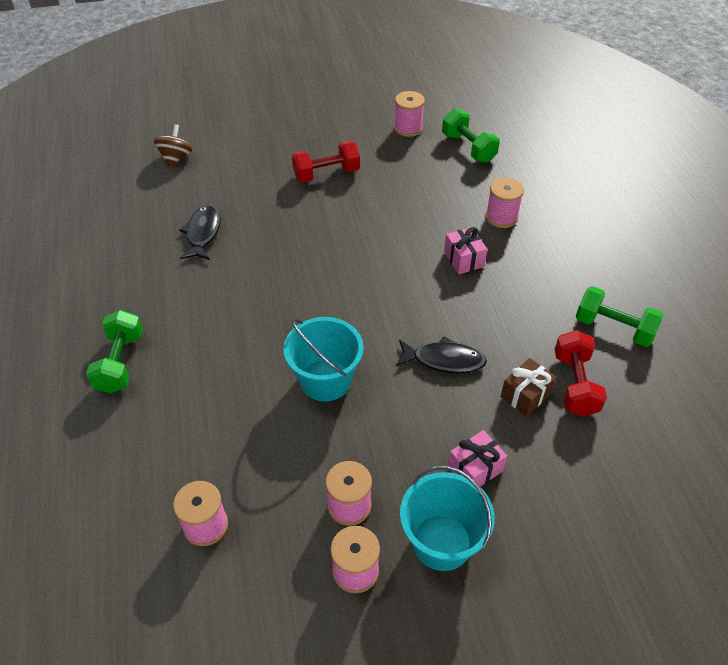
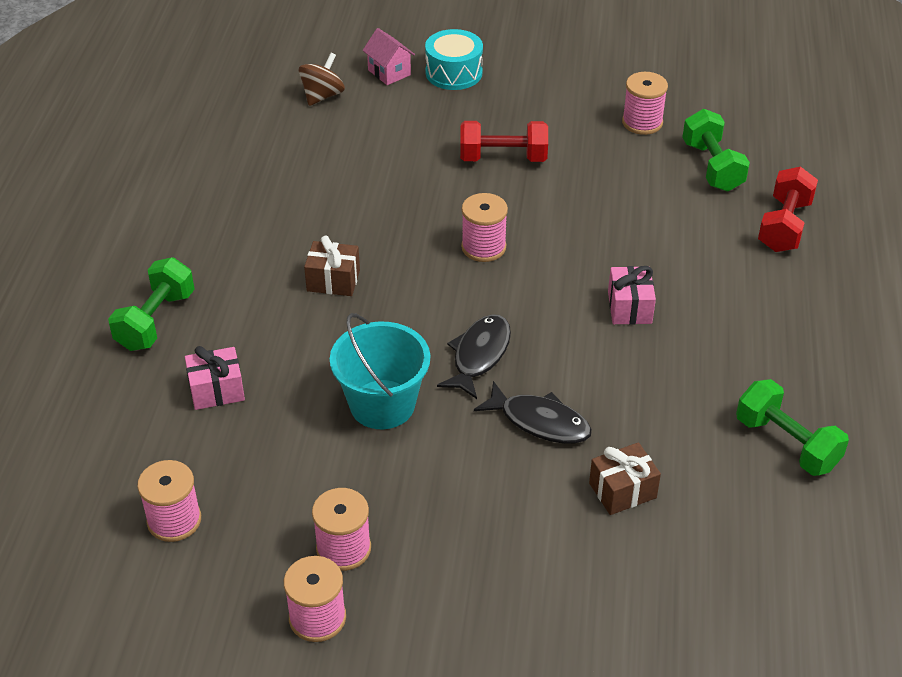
camera: 20 degrees right, 5 degrees down
black fish [179,204,221,260] -> black fish moved to [437,314,511,399]
turquoise bucket [400,466,494,571] -> none
pink gift [448,430,507,487] -> pink gift moved to [185,346,245,410]
pink spool [486,178,524,228] -> pink spool moved to [461,193,508,262]
red dumbbell [554,330,607,417] -> red dumbbell moved to [758,166,818,252]
none -> brown gift [304,235,360,296]
none -> pink house [362,28,415,85]
none -> turquoise drum [425,29,483,90]

